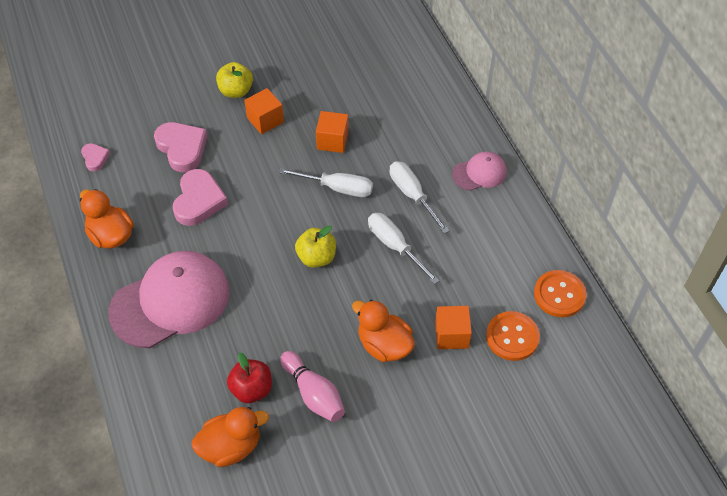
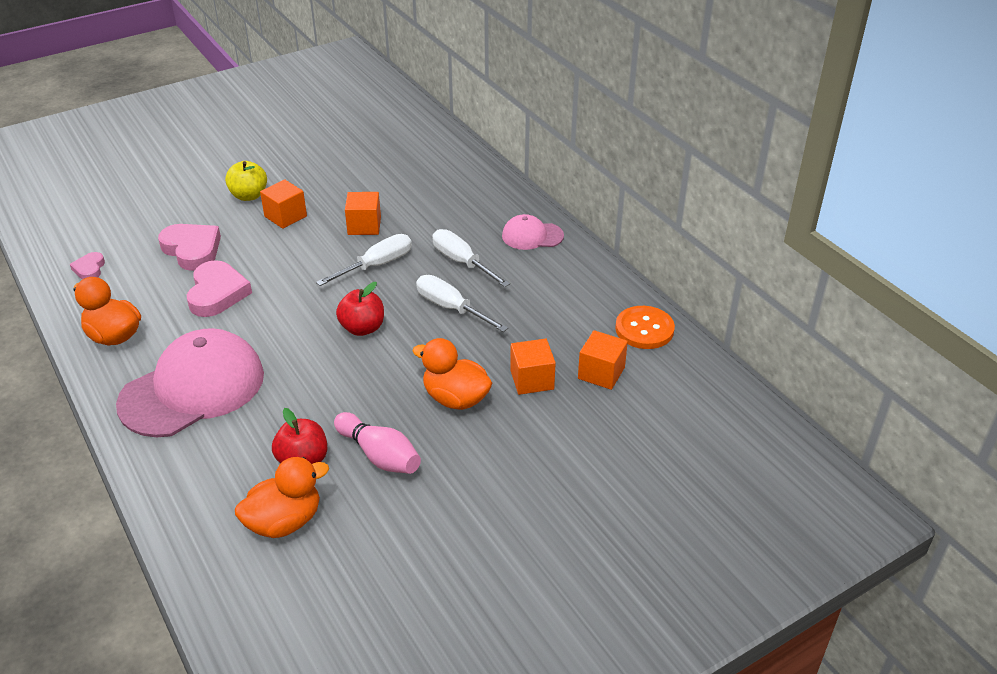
camera: 10 degrees left, 15 degrees down
pink heart [81,143,110,171] -> pink heart turned 150 degrees counterclockwise [70,252,105,280]
white screwdriver [278,168,373,197] -> white screwdriver turned 45 degrees counterclockwise [316,234,412,286]
yellow apple [295,226,336,268] -> red apple [336,282,384,336]
pink cap [452,152,507,191] -> pink cap turned 150 degrees counterclockwise [502,214,564,250]
orange button [486,311,540,361] -> orange cube [578,330,628,390]

